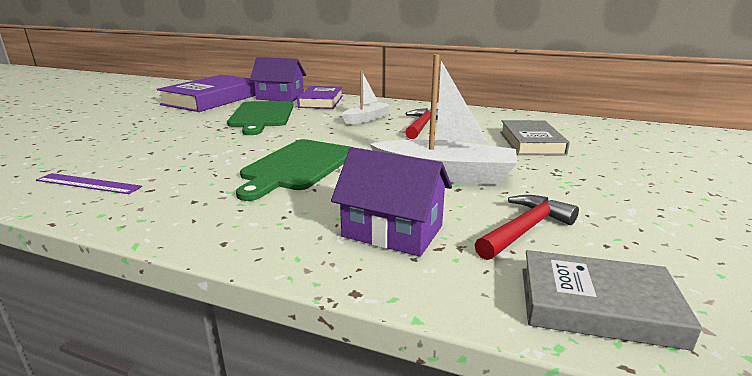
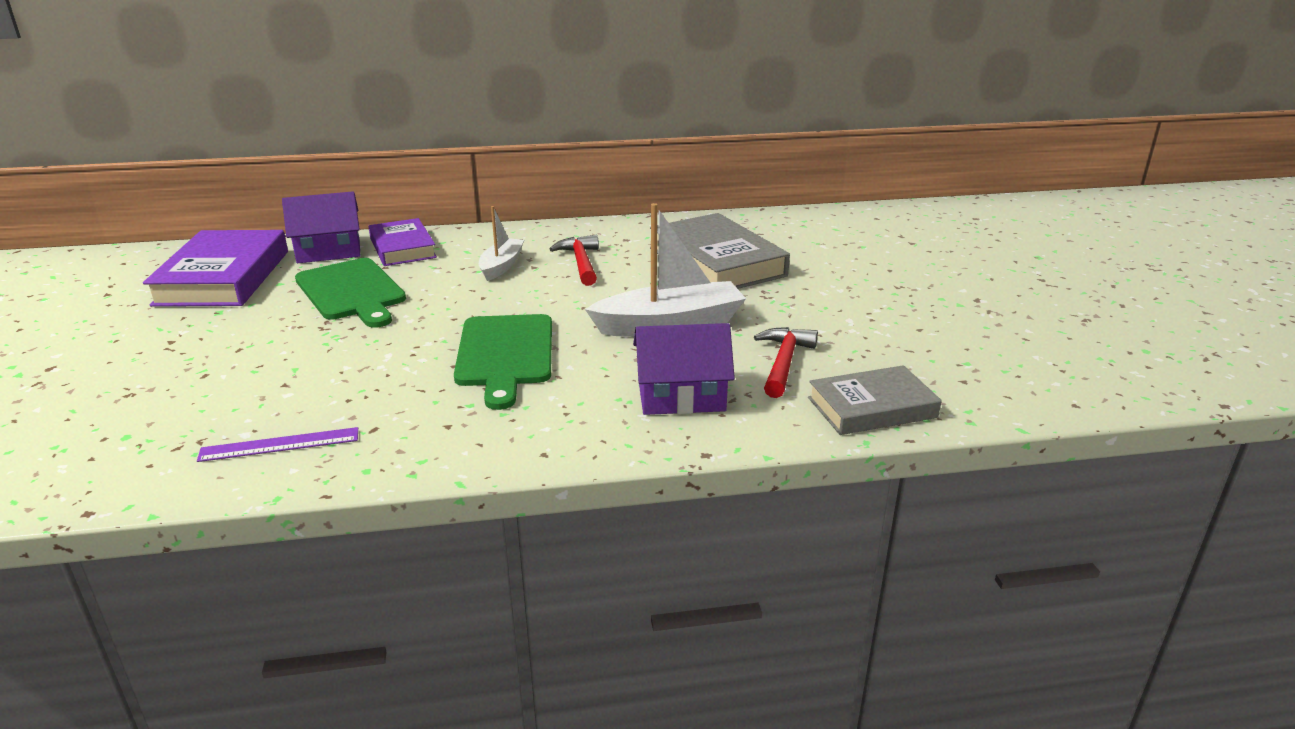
camera: 30 degrees left, 5 degrees up
grey book [500,120,570,156] -> grey book [650,213,790,289], size x1.58

